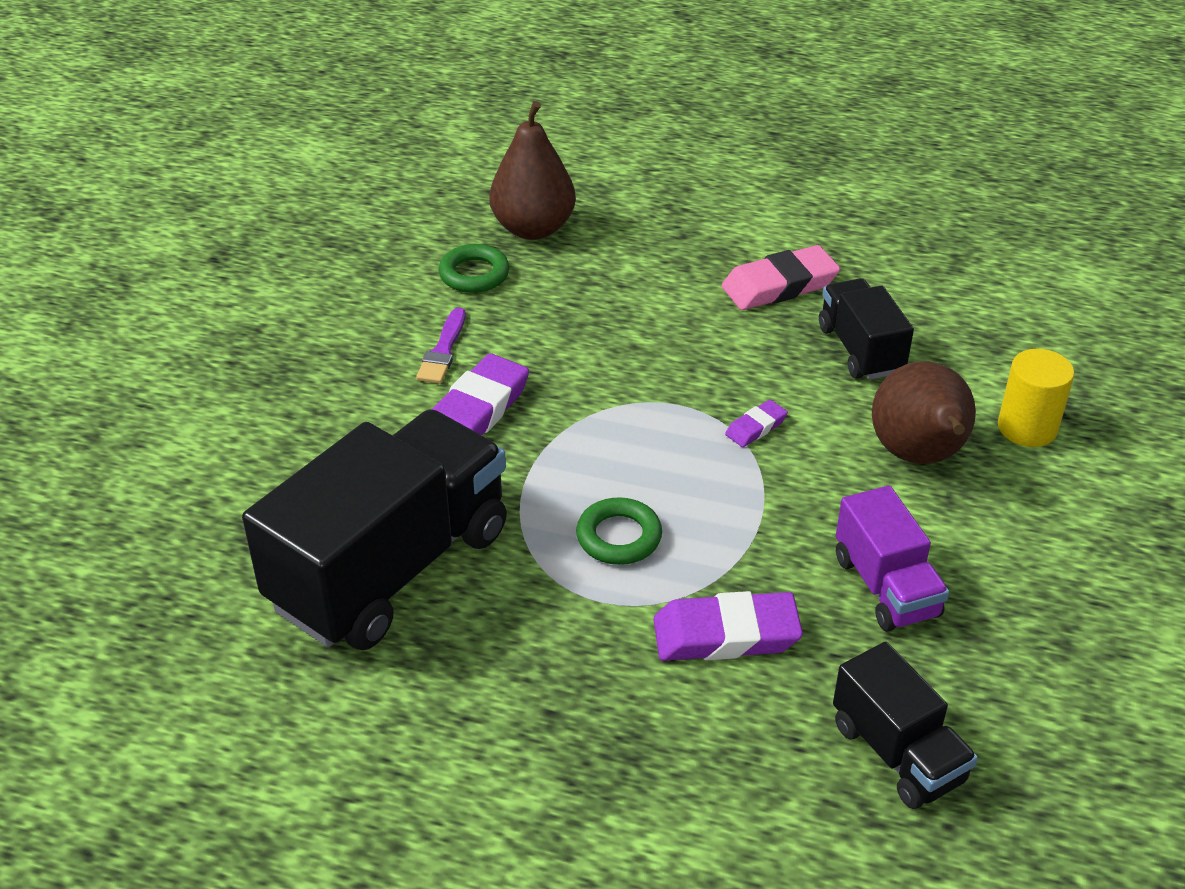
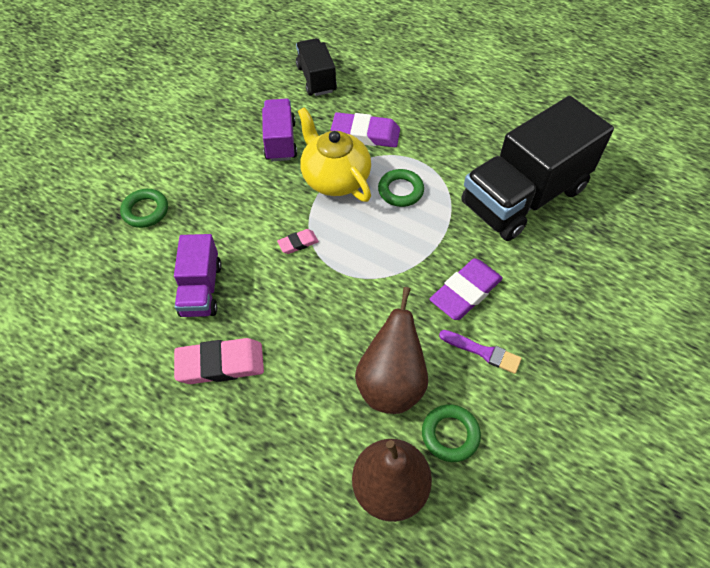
camera: 165 degrees left, 15 degrees up
purple brush [416,308,466,384] -> purple brush turned 90 degrees clockwise [439,330,522,374]
purple eraser [725,400,788,447] -> pink eraser [277,229,319,254]
black truck [819,278,914,380] -> purple truck [174,234,222,317]
brown pear [872,361,976,464] -> brown pear moved to [355,287,428,414]
yellow cylinder [998,349,1074,447] -> green ring [120,189,168,228]
none -> yellow teapot [298,107,371,202]

